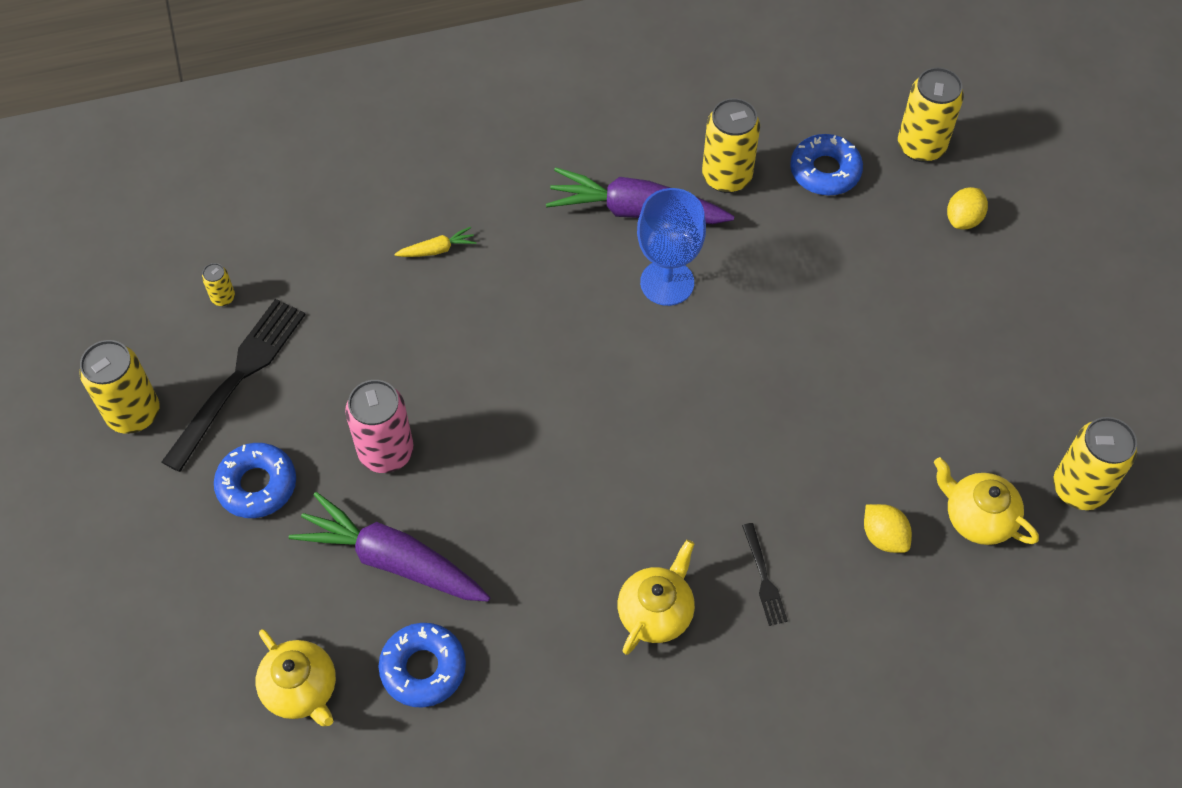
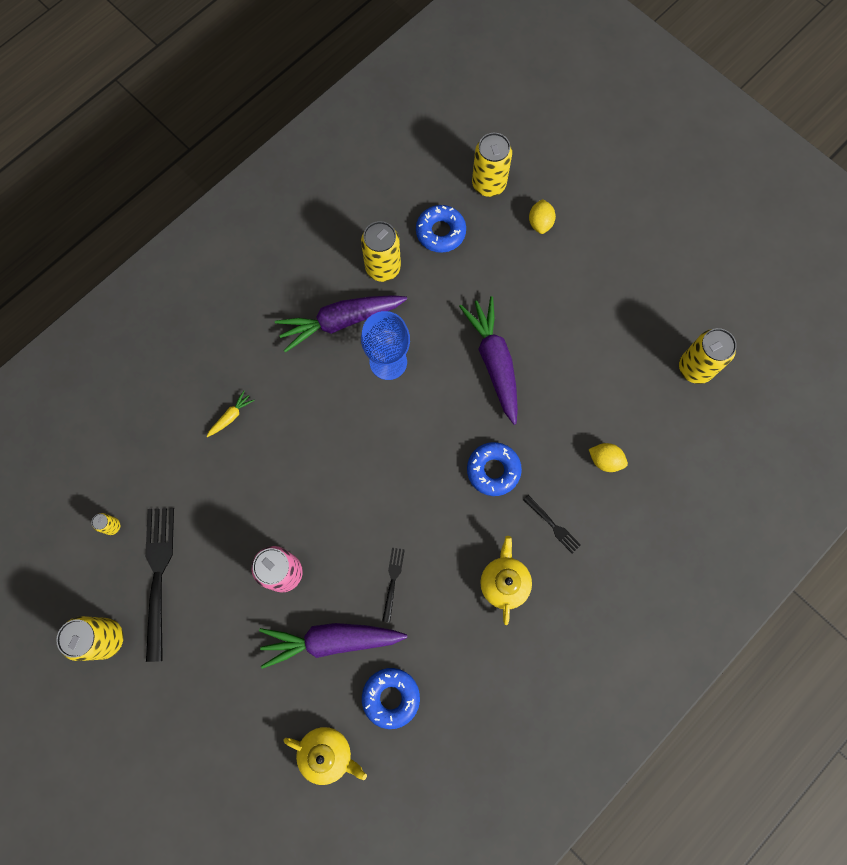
camera: 30 degrees left, 15 degrees up
blue donut [214,443,296,518] -> blue donut moved to [467,442,522,496]
yellow teapot [934,457,1039,545] -> none
none -> black fork [382,548,405,622]
none -> purple carrot [459,296,518,425]

